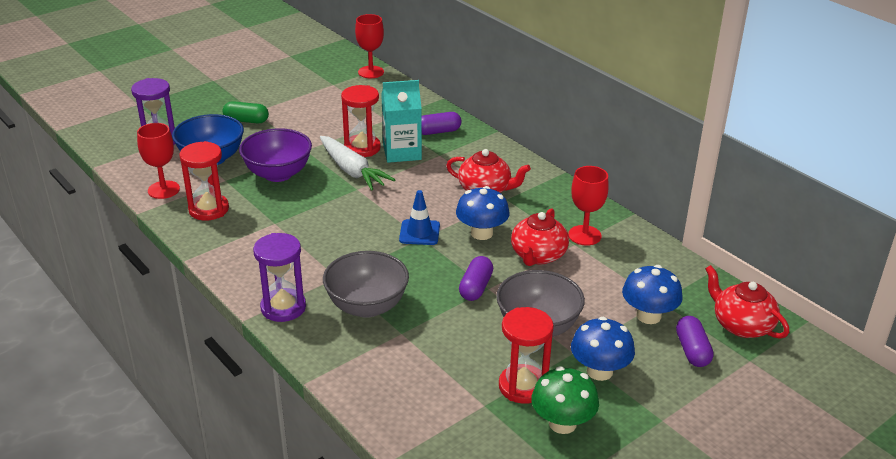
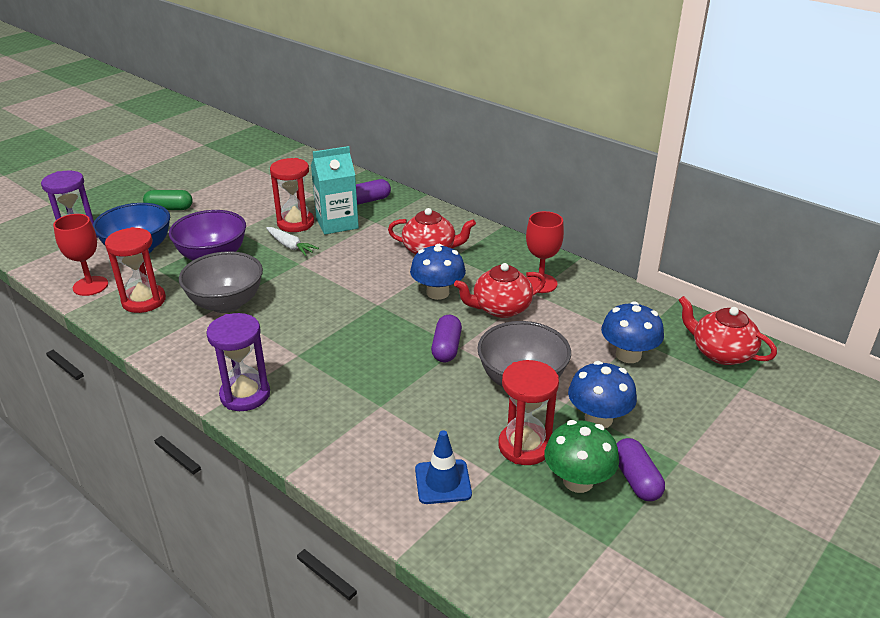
camera: 10 degrees left, 0 degrees up
white carrot [320,136,395,191] -> white carrot [266,227,319,256], size x0.60
grey bowl [323,251,409,318] -> grey bowl moved to [179,251,263,313]
red goblet [355,14,384,78] -> none
blue traffic cone [399,190,440,245] -> blue traffic cone moved to [415,430,472,504]
red teapot [511,208,569,266] -> red teapot turned 60 degrees clockwise [454,263,546,318]
purple capsule [676,316,714,367] -> purple capsule moved to [617,438,665,501]

